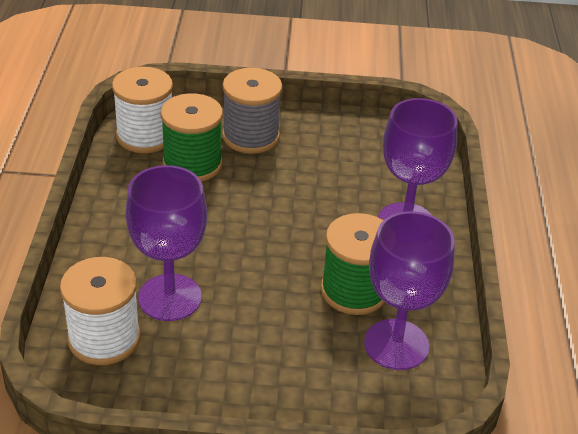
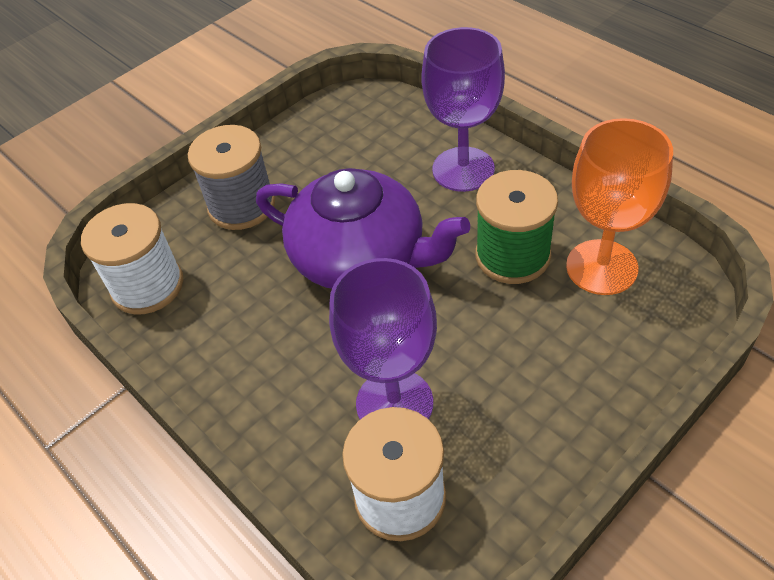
camera: 40 degrees left, 10 degrees up
green spool [161,93,223,182] -> none
purple goblet [364,211,455,370] -> orange goblet [566,118,673,295]
none -> purple teapot [256,168,470,289]

